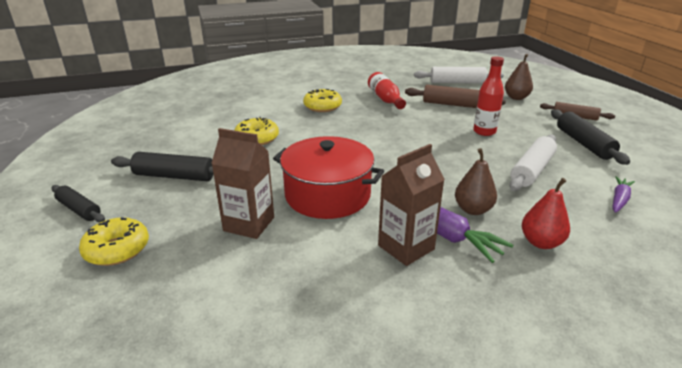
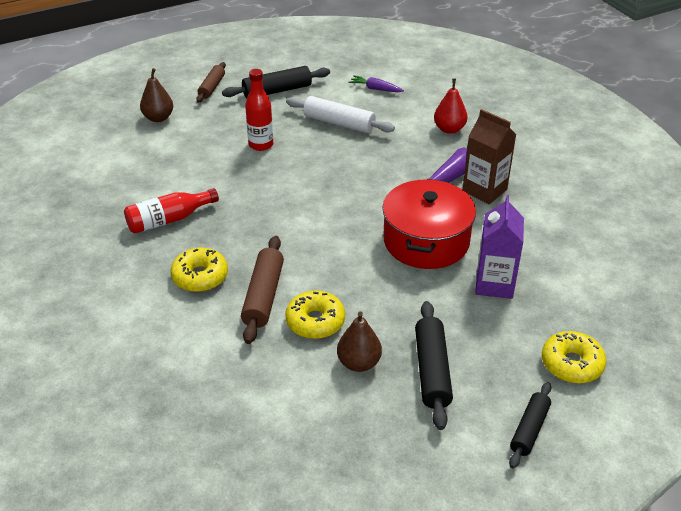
camera: 100 degrees left, 10 degrees up
brown carton [211,128,274,239] -> purple carton [475,195,524,299]
brown rolling pin [405,85,506,108] -> brown rolling pin moved to [241,236,284,344]
white rolling pin [414,67,504,84] -> none
brown pear [455,148,497,215] -> brown pear moved to [337,311,382,372]

